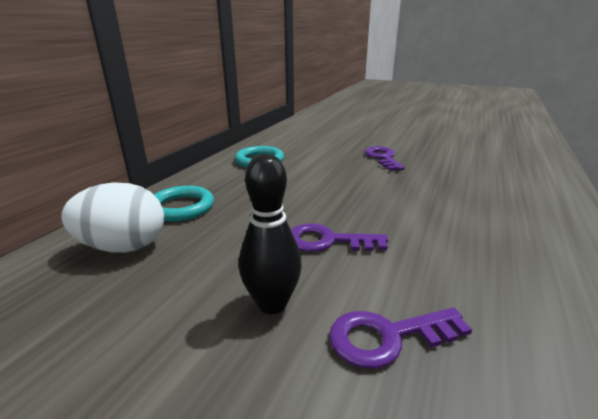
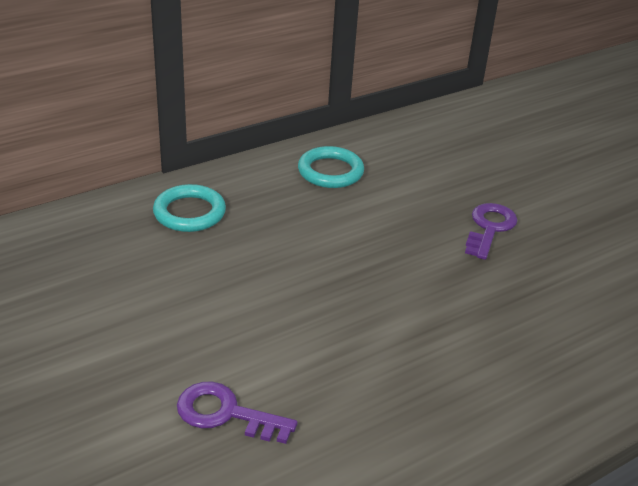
camera: 30 degrees right, 10 degrees up
white egg [61,182,164,253] -> none
black bowling pin [239,154,302,314] -> none
purple key [291,223,388,252] -> none

